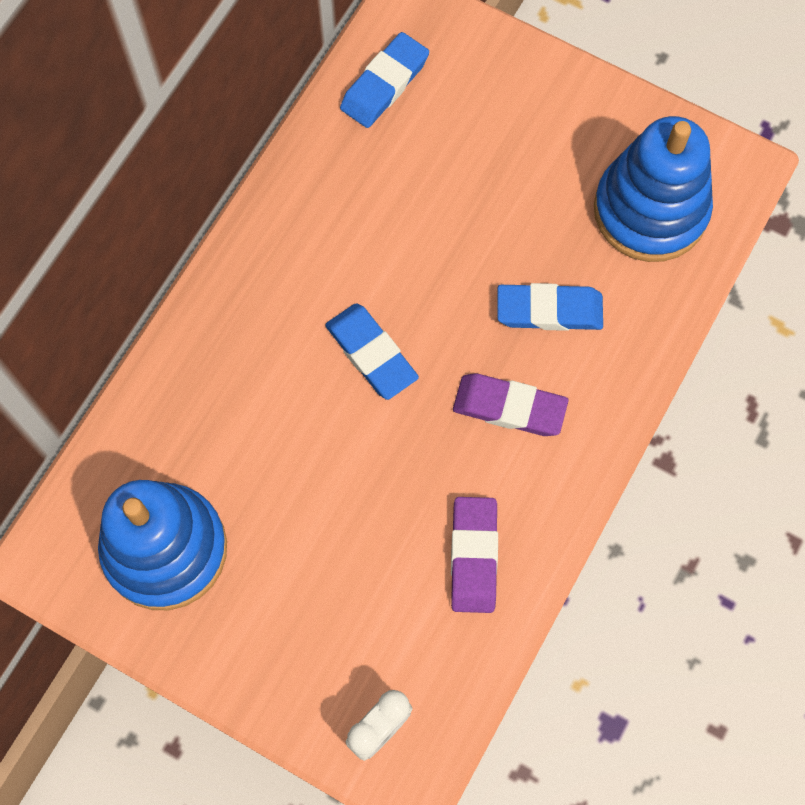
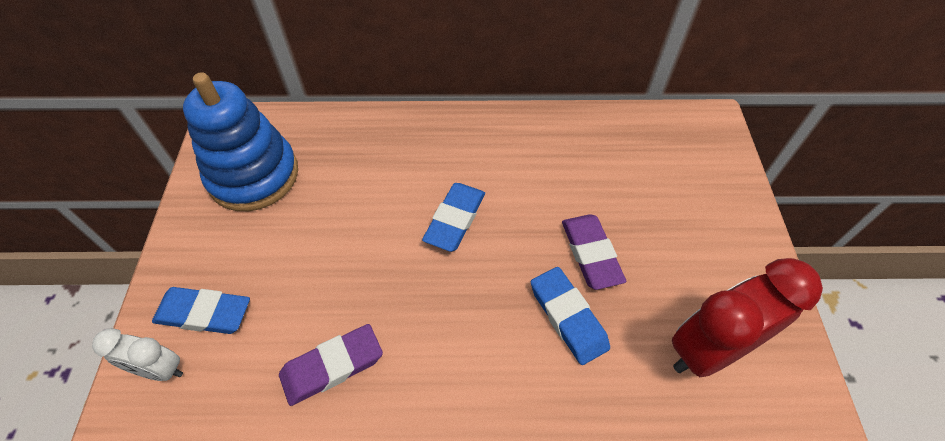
camera: 60 degrees right, 15 degrees down
blue eraser [340,32,429,128] -> blue eraser moved to [152,287,250,334]
purple eraser [453,373,568,436] -> purple eraser moved to [562,214,626,290]
blue stacking toy [594,116,713,262] -> red clock [672,258,823,377]

